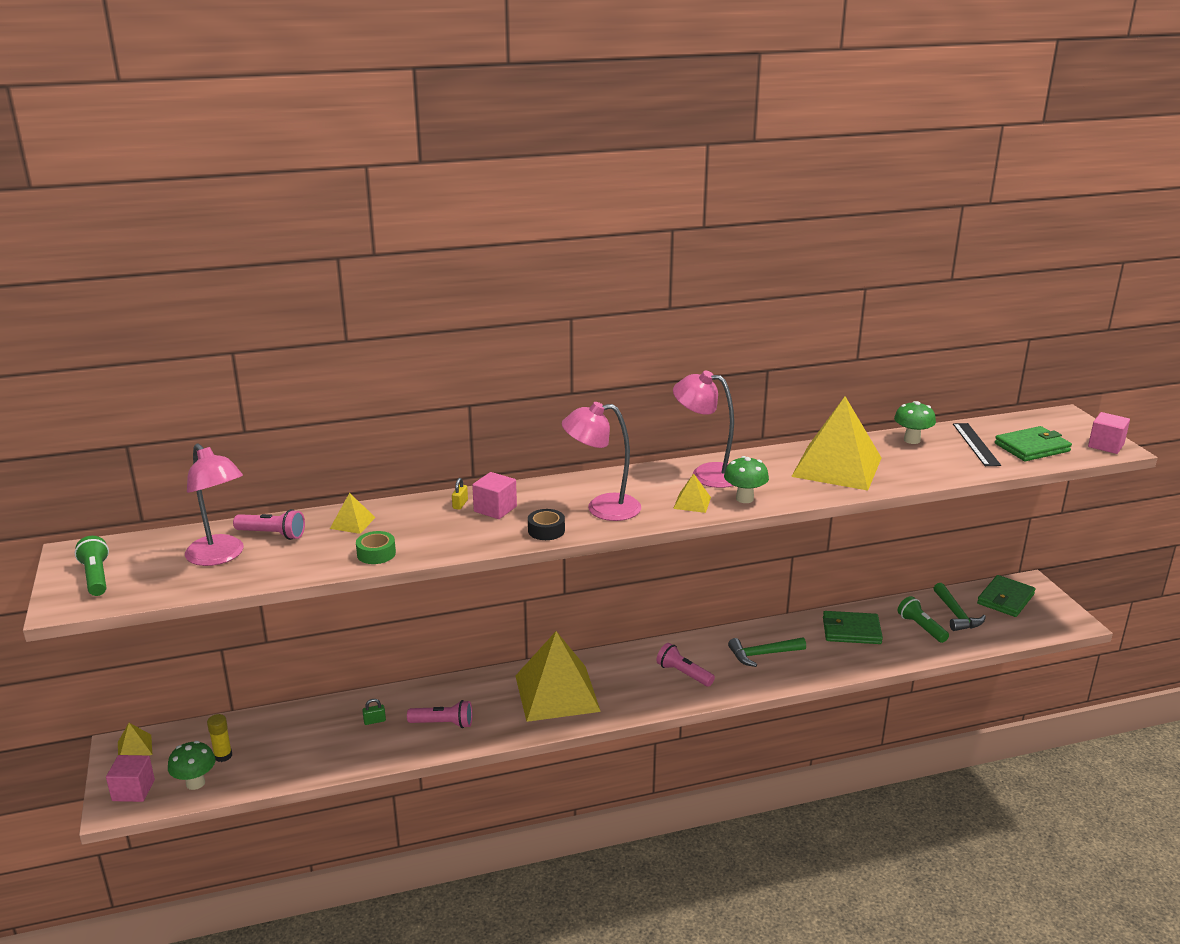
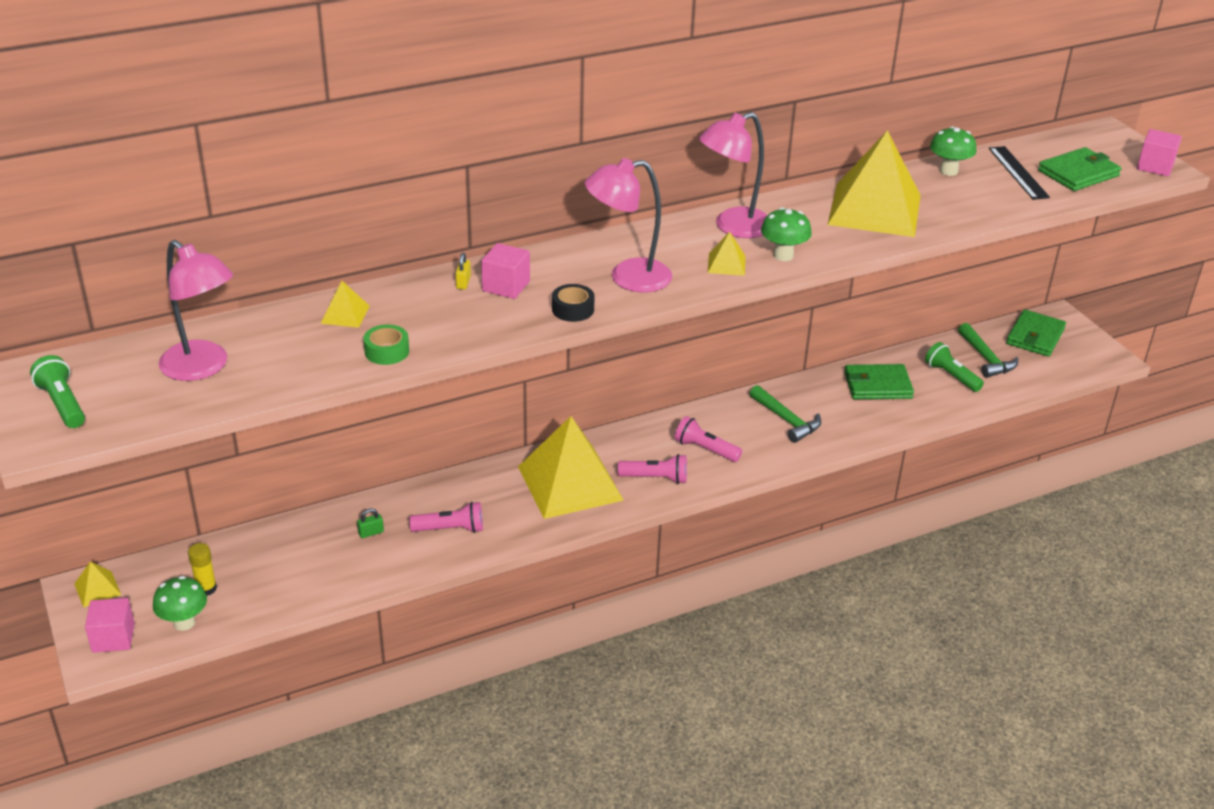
camera: 10 degrees left, 10 degrees up
pink flashlight [233,509,305,540] -> pink flashlight moved to [618,454,687,484]
pink lamp [673,371,734,488] -> pink lamp turned 45 degrees counterclockwise [699,112,767,238]
green hammer [728,637,806,667] -> green hammer turned 105 degrees counterclockwise [750,385,821,443]

